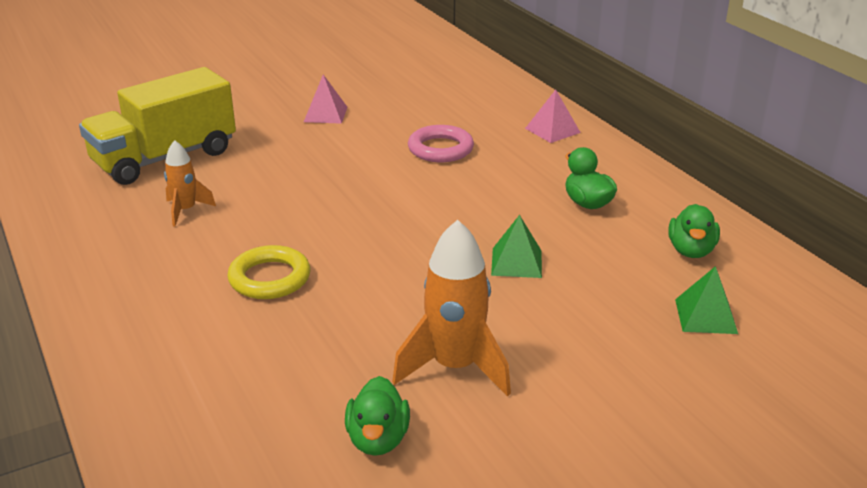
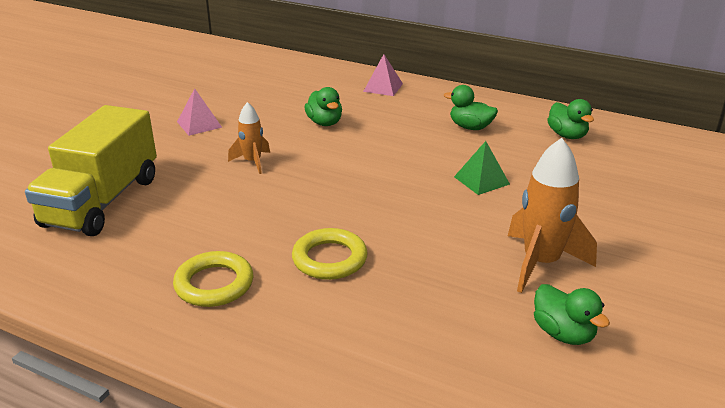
camera: 35 degrees left, 0 degrees up
orange rocket [164,140,216,226] -> orange rocket moved to [228,102,270,174]
pink ring [408,125,474,162] -> green duck [304,87,342,126]
green pyramid [675,266,738,334] -> none
none -> yellow ring [173,251,253,307]

